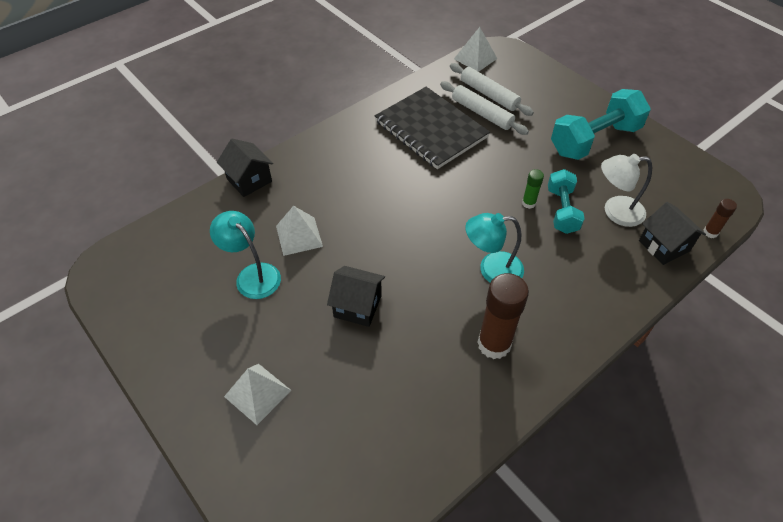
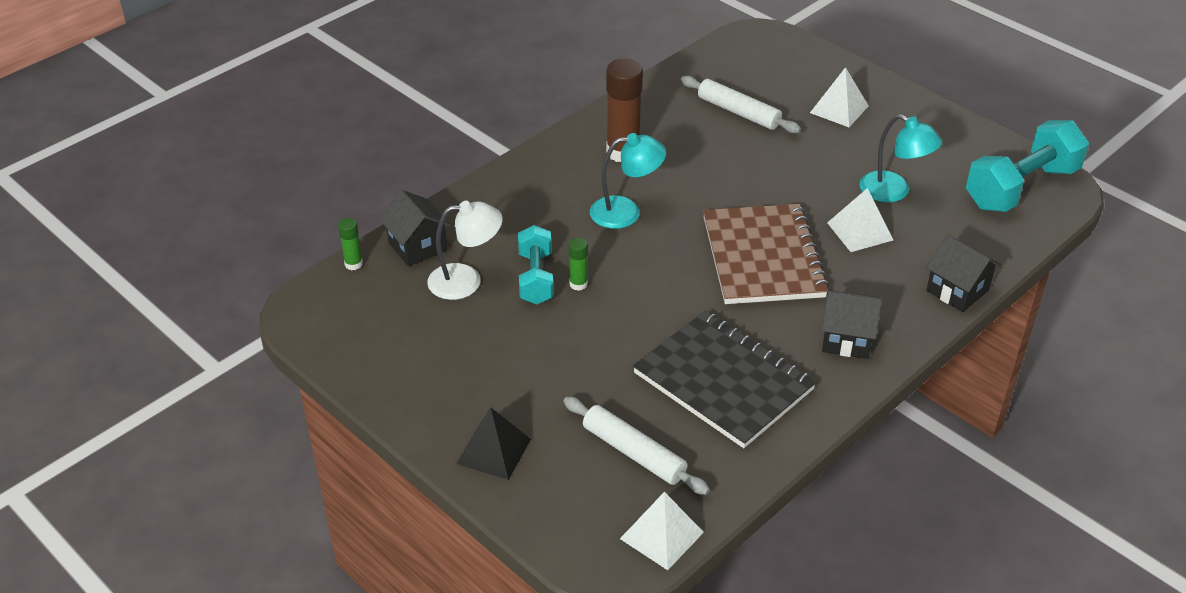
camera: 175 degrees right, 10 degrees down
black house [327,266,385,327] -> black house moved to [822,290,882,359]
white rolling pin [440,81,529,135] -> white rolling pin moved to [681,76,801,133]
turquoise dumbbell [551,89,651,160] -> turquoise dumbbell moved to [966,120,1089,212]
brown glue stick [703,199,737,238] -> green glue stick [338,218,363,270]
none -> black pyramid [456,407,531,480]
none -> brown notebook [703,204,829,304]

